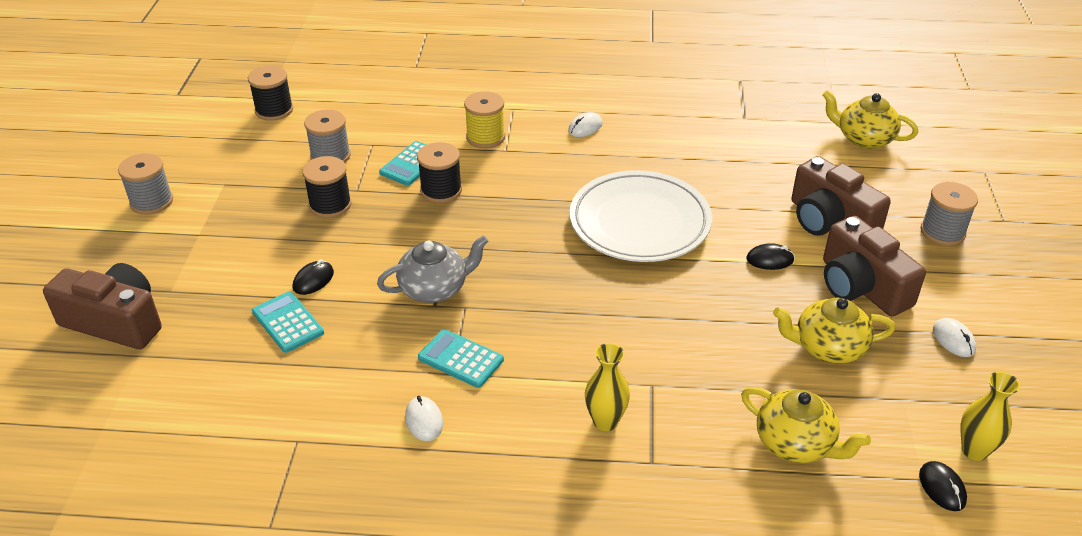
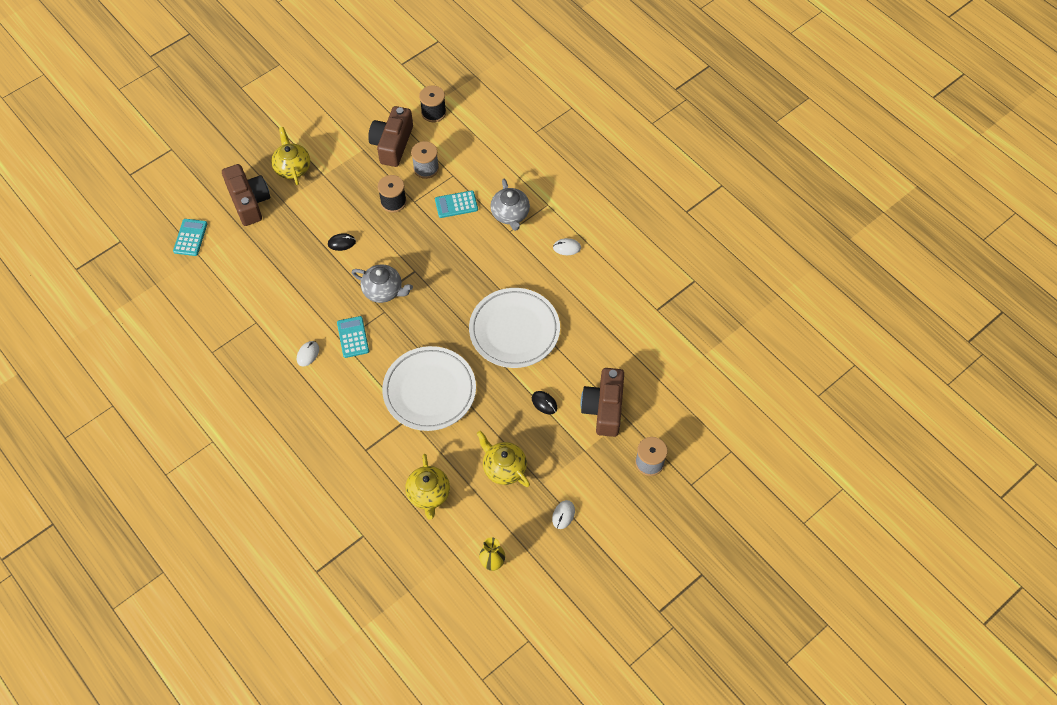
camera: 45 degrees right, 20 degrees up
grey spool [118,153,173,215] -> none
turquoise calculator [252,291,324,353] -> turquoise calculator moved to [173,219,207,256]
black spool [417,142,462,203] -> none
yellow spool [464,91,505,148] -> grey teapot [490,179,530,231]
yellow vase [585,343,630,431] -> none
yellow teapot [822,90,918,149] -> yellow teapot moved to [271,127,310,185]
brown camera [823,216,926,316] -> brown camera moved to [368,106,413,167]
black mouse [919,461,967,511] -> none
none -> white plate [382,346,476,431]

